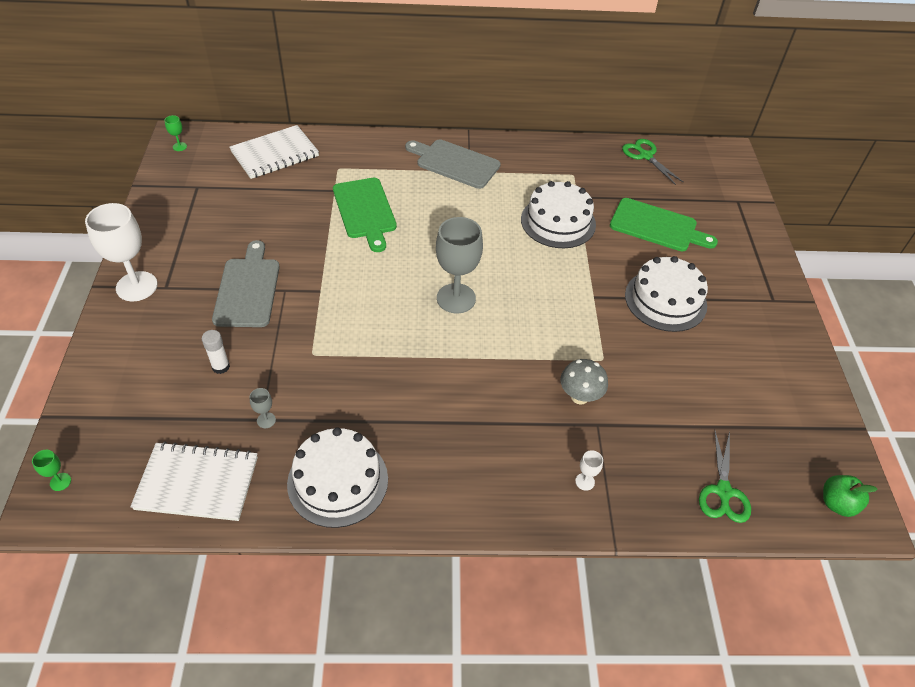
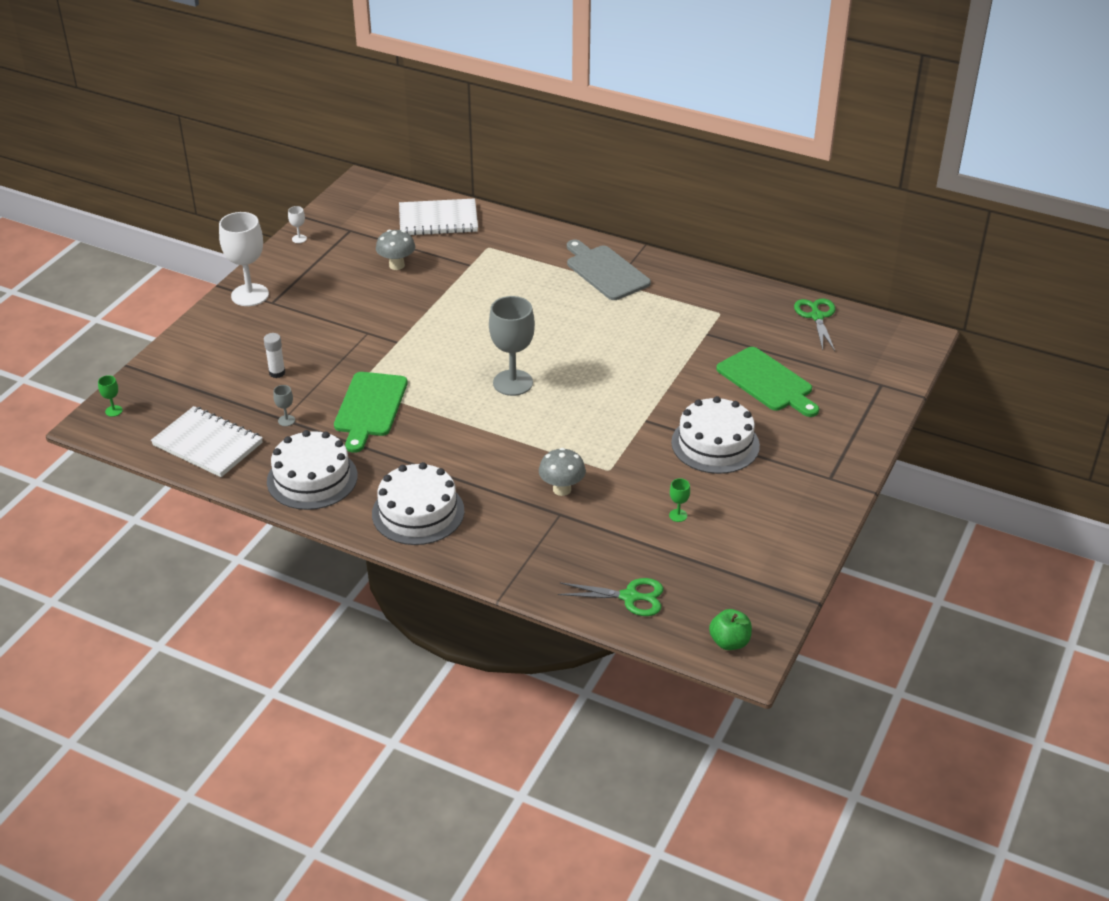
camera: 30 degrees right, 10 degrees down
green goblet [164,115,187,151] -> green goblet moved to [669,478,690,522]
grey cutting board [212,240,280,327] -> none
green cutting board [333,178,397,252] -> green cutting board moved to [334,372,408,453]
white cake [521,181,596,248] -> white cake moved to [372,462,464,545]
white goblet [575,450,603,491] -> white goblet moved to [288,206,307,243]
green scissors [699,431,751,523] -> green scissors turned 120 degrees counterclockwise [558,578,664,616]
none -> grey mushroom [376,229,415,270]

